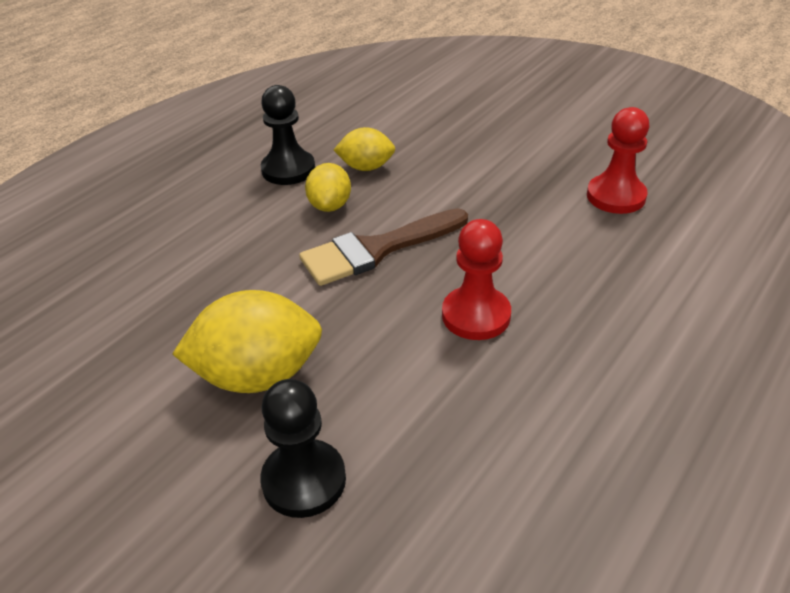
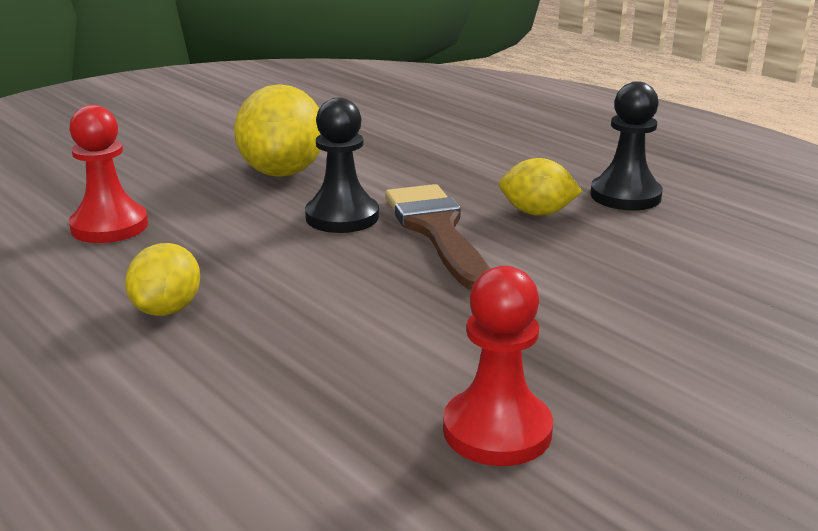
camera: 100 degrees right, 15 degrees down
black pawn [260,379,346,518] -> black pawn moved to [305,98,379,233]
yellow lemon [334,127,395,171] -> yellow lemon moved to [125,243,200,316]
red pawn [442,219,511,340] -> red pawn moved to [69,105,148,243]

